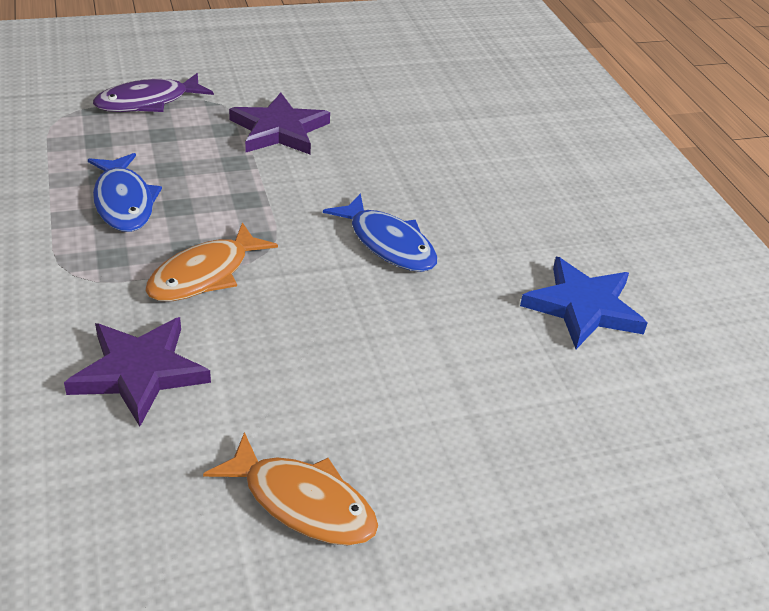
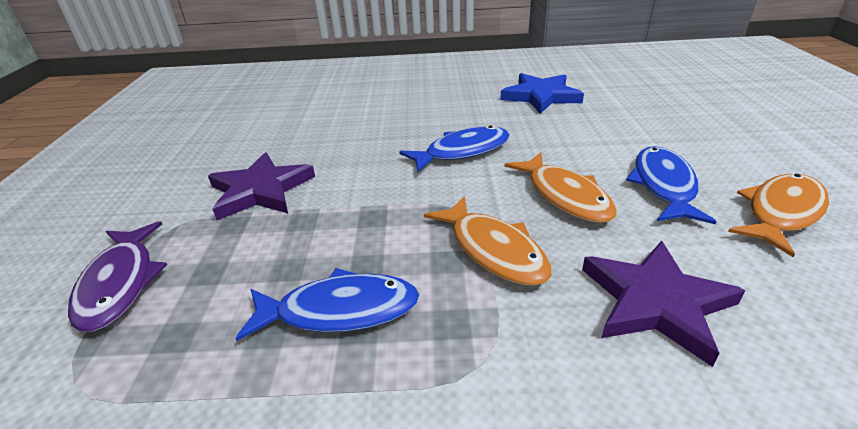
camera: 70 degrees left, 5 degrees down
none -> orange fish [504,152,617,223]
none -> blue fish [626,146,717,224]

